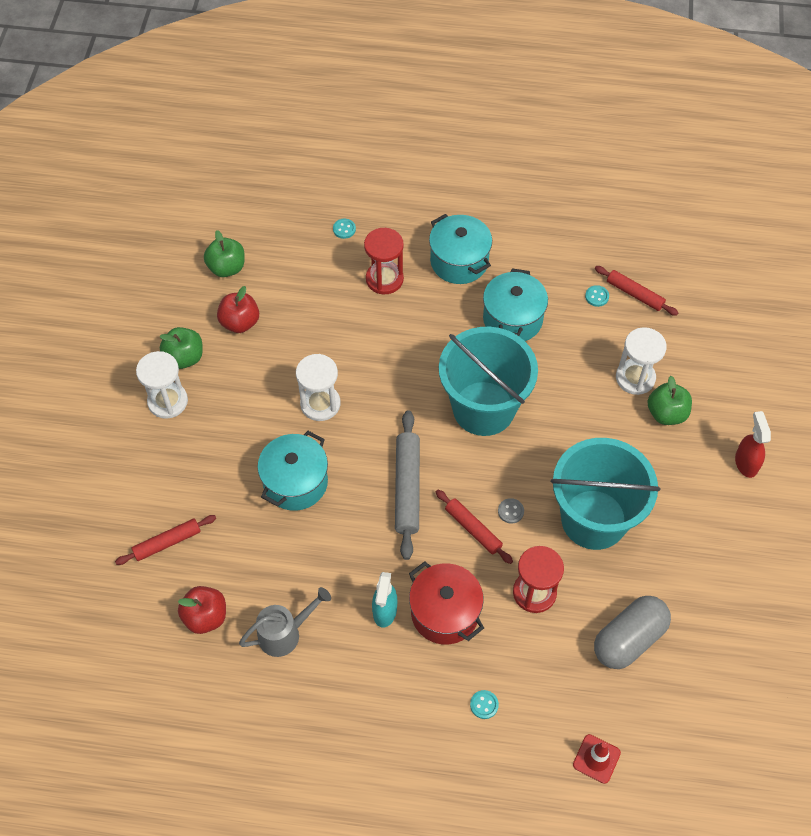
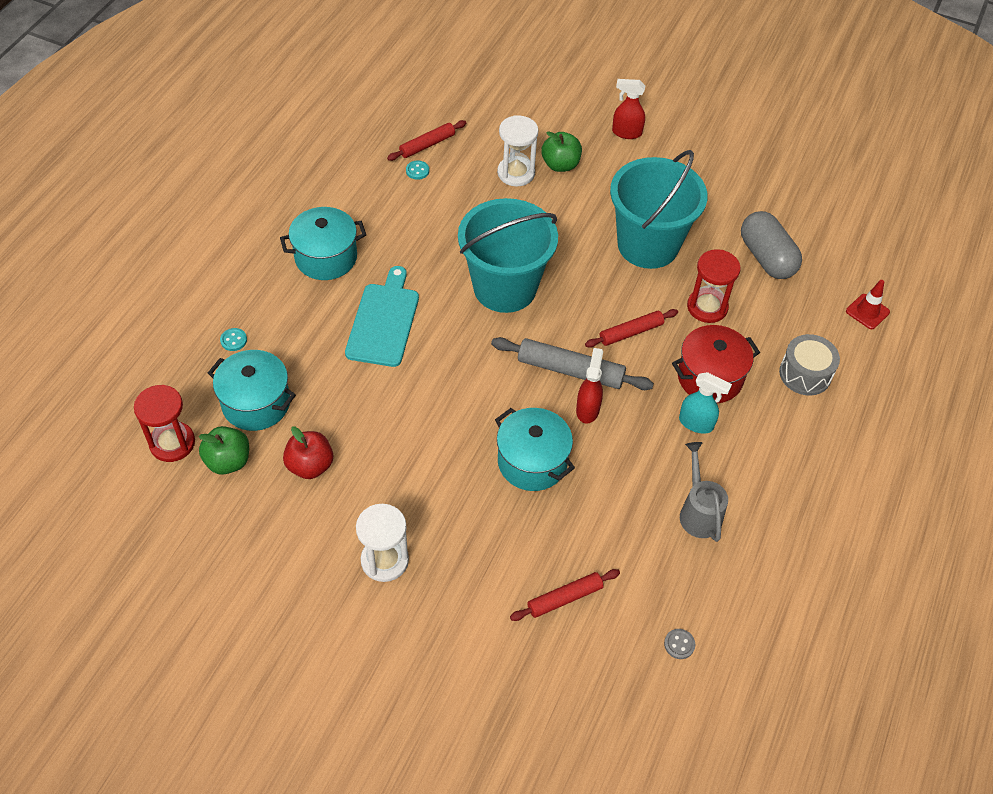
camera: 75 degrees left, 5 degrees down
red rolling pin [115,515,216,565] -> red rolling pin turned 75 degrees clockwise [510,569,620,621]
green apple [159,327,203,369] -> none
red apple [178,586,226,634] -> none
white hourglass [296,354,340,421] -> none
red hourglass [364,228,404,294] -> red hourglass moved to [134,385,195,462]
turquoise button [470,690,499,719] -> grey drum [779,334,840,396]
turquoise pot [483,268,548,341] -> turquoise pot moved to [208,350,296,431]
grey button [498,498,524,524] -> grey button moved to [664,629,695,659]
none -> turquoise cutting board [345,266,419,367]
none -> red spray bottle [576,348,603,424]

